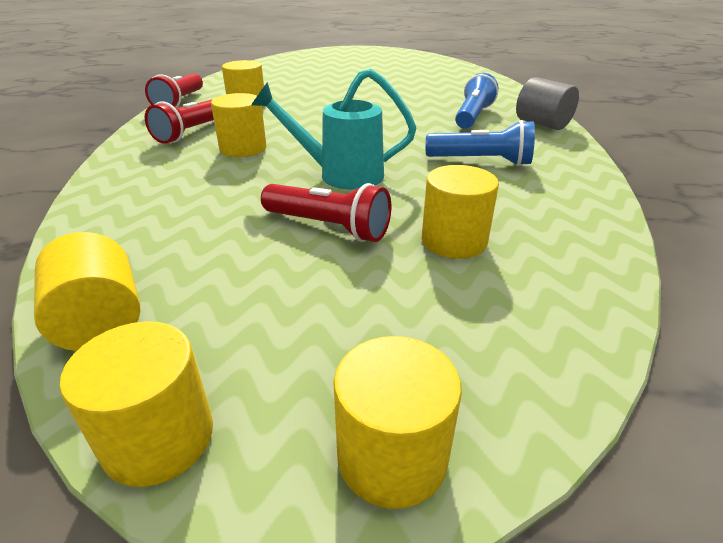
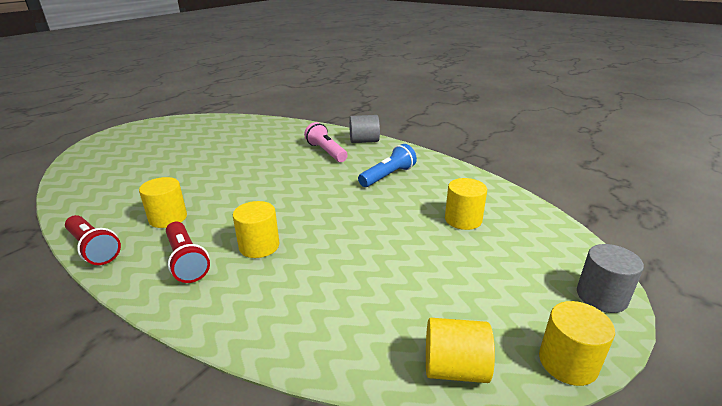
camera: 55 degrees left, 5 degrees down
turquoise watering can [251,68,416,190] -> none
red flashlight [261,183,391,242] -> none
yellow cylinder [333,336,462,509] -> grey cylinder [577,244,644,313]
blue flashlight [455,73,498,129] -> pink flashlight [304,122,348,162]

